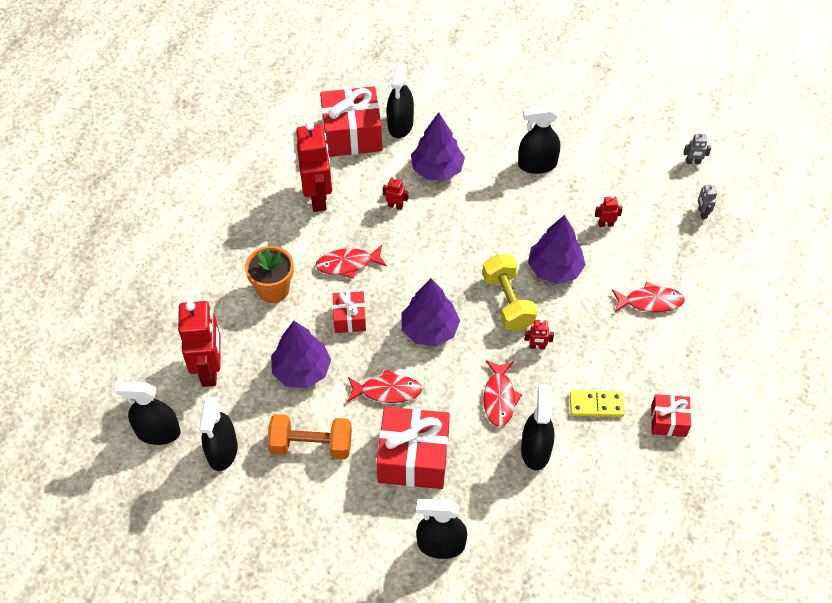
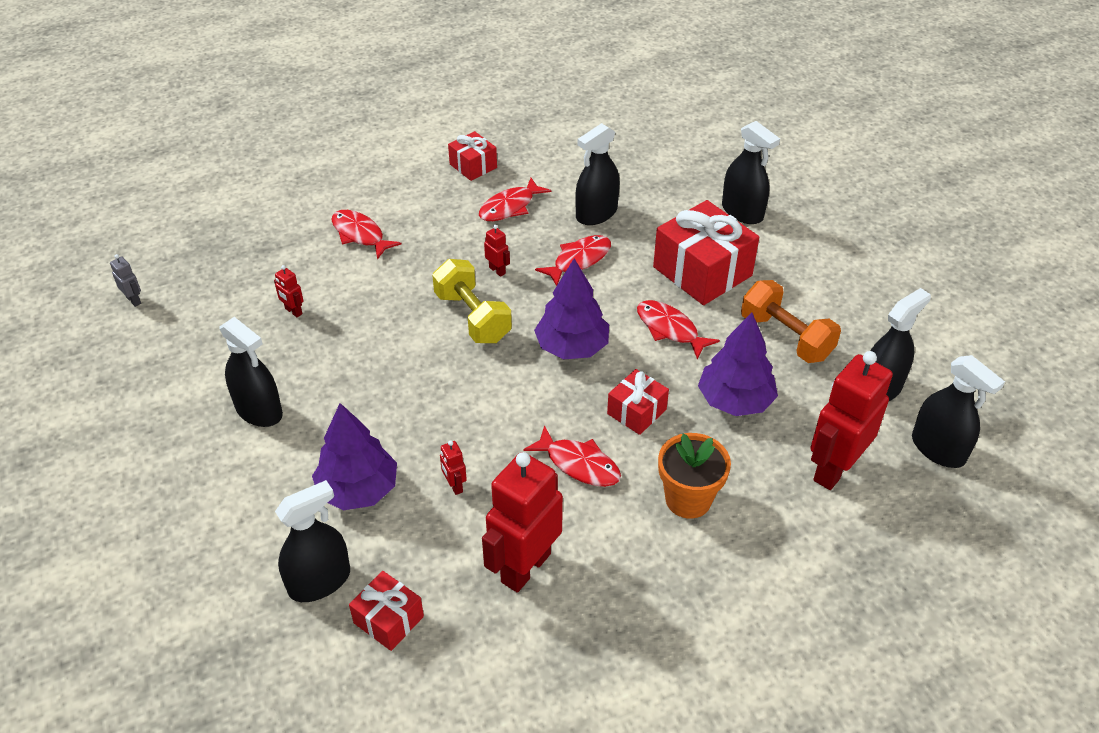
camera: 135 degrees left, 10 degrees down
red gift [320,86,382,157] -> red gift [349,571,424,651], size x0.54
yellow dumbbell [482,254,537,331] -> yellow dumbbell turned 60 degrees counterclockwise [432,259,512,343]
purple tree [528,215,586,284] -> none
yellow domino [570,391,625,417] -> red fish [479,178,551,221]
grey robot [698,184,717,219] -> none

